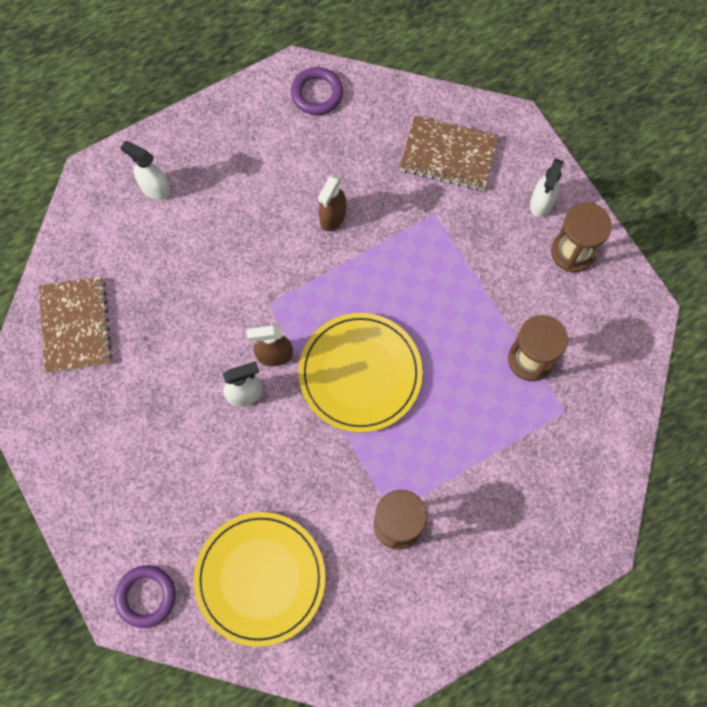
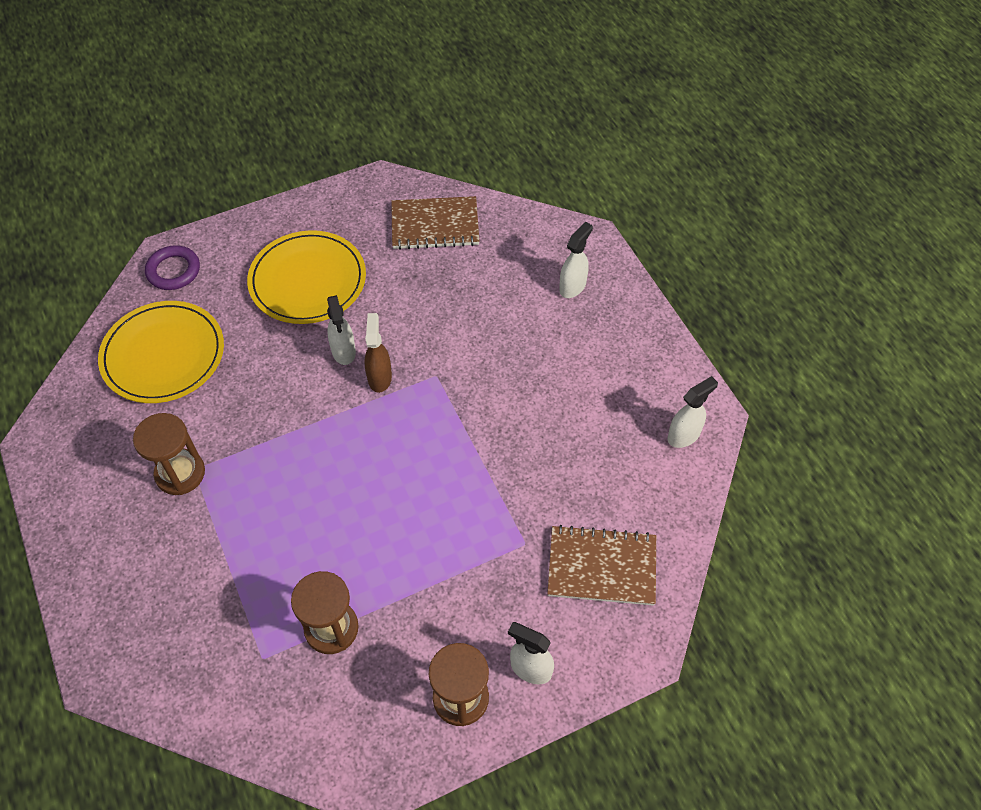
camera: 95 degrees right, 15 degrees down
purple ring [291,67,343,115] -> white spray bottle [667,376,718,448]
yellow plate [299,313,423,433] -> yellow plate moved to [247,230,366,324]
brown spray bottle [318,174,346,231] -> none
brown notebook [399,115,499,191] -> brown notebook turned 75 degrees clockwise [547,525,656,606]

